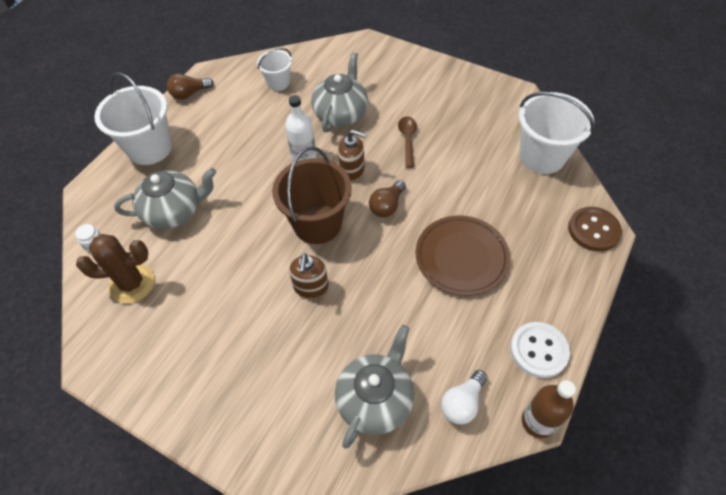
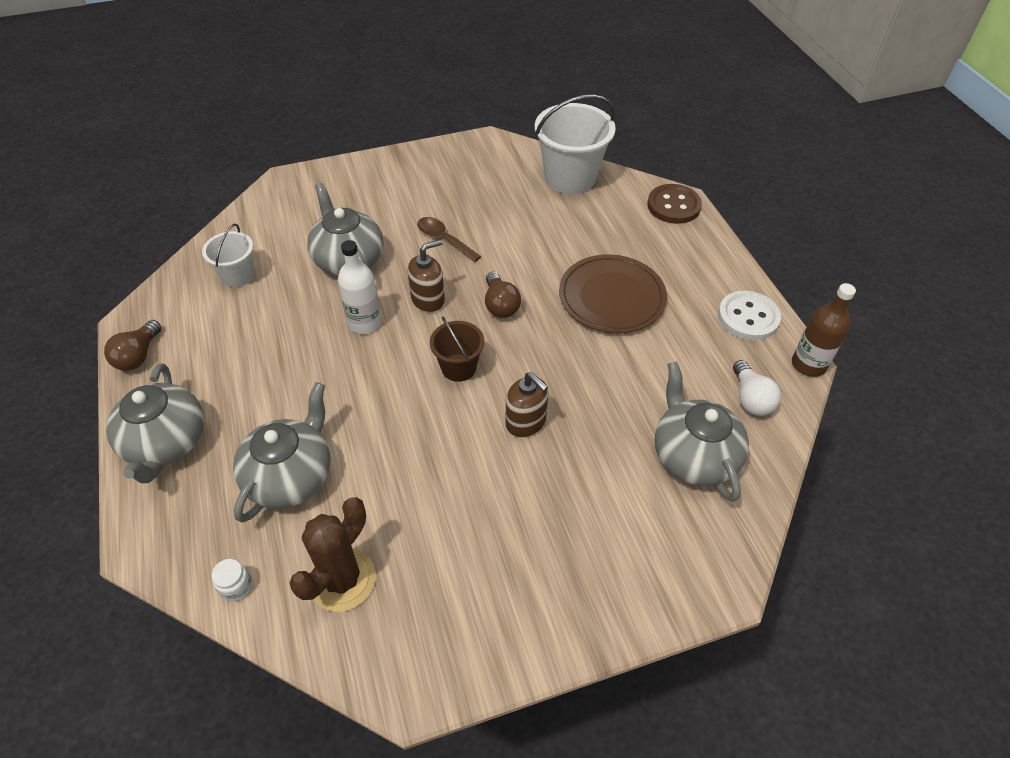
camera: 50 degrees left, 5 degrees down
white bucket [94,72,172,165] -> grey teapot [106,363,204,483]
brown bucket [272,146,352,244] -> brown bucket [430,317,484,382], size x0.56

